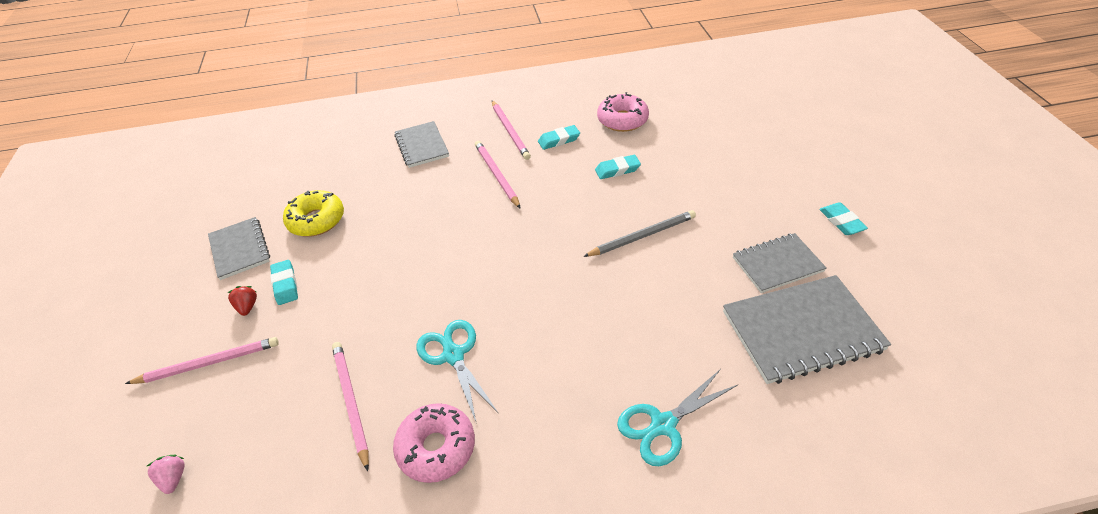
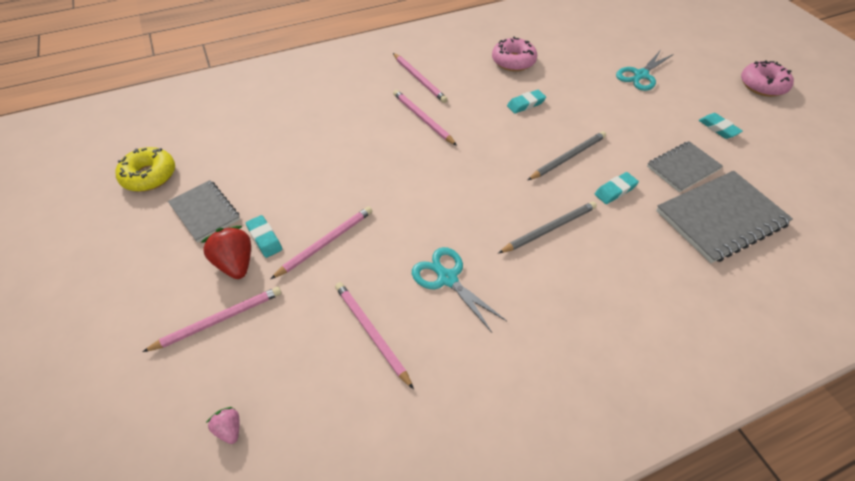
camera: 15 degrees left, 5 degrees up
red strawberry [227,286,257,316] -> red strawberry [201,226,251,279], size x1.85
yellow donut [283,190,344,236] -> yellow donut moved to [115,147,175,192]
pink donut [393,403,475,483] -> pink donut moved to [741,60,794,97]
grey notebook [394,121,449,168] -> none
turquoise eraser [538,125,580,150] -> turquoise eraser moved to [595,172,639,204]
turquoise scissors [617,369,738,466] -> turquoise scissors moved to [616,51,674,91]
none -> pink pencil [271,206,372,279]
none -> grey pencil [498,201,597,253]

